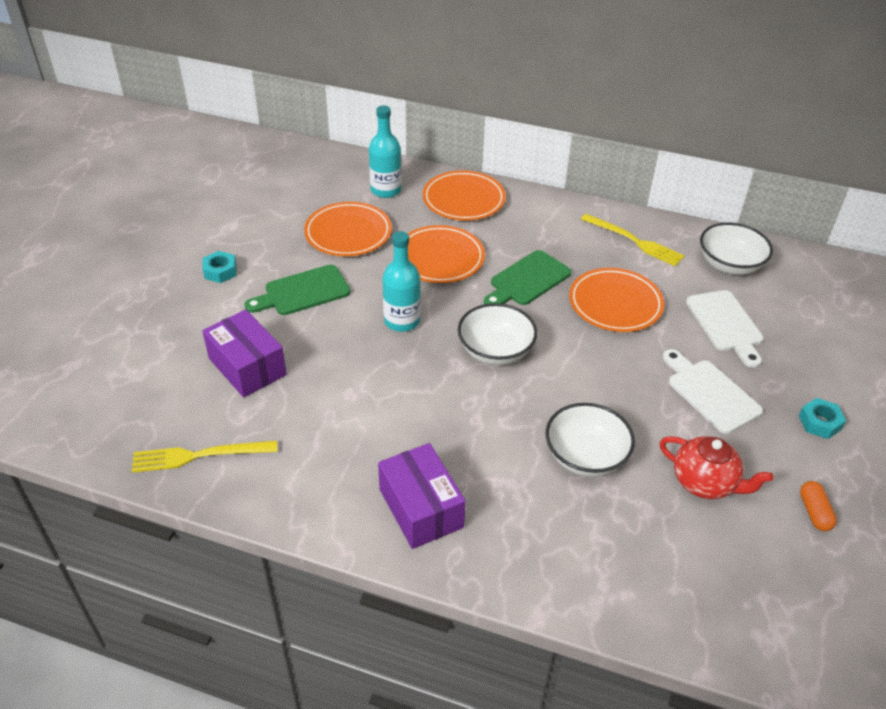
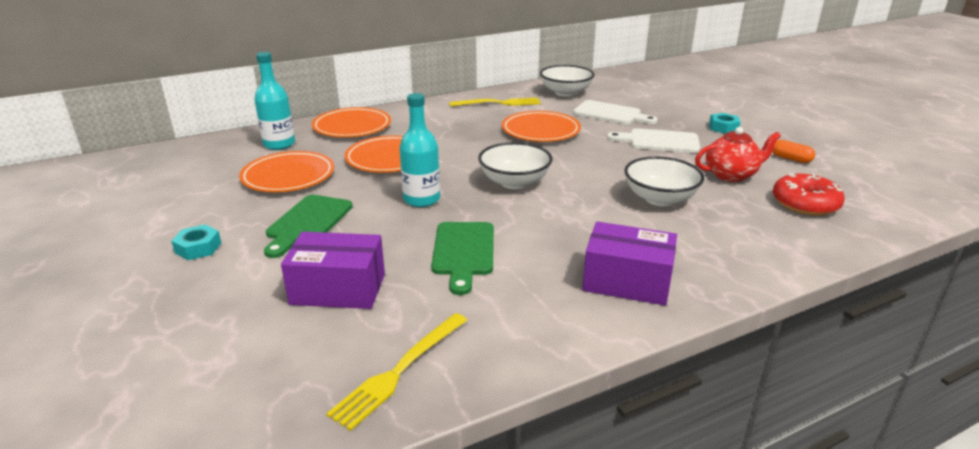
camera: 45 degrees left, 15 degrees down
green cutting board [484,250,571,305] -> green cutting board moved to [431,222,494,295]
none -> red donut [773,173,845,216]

